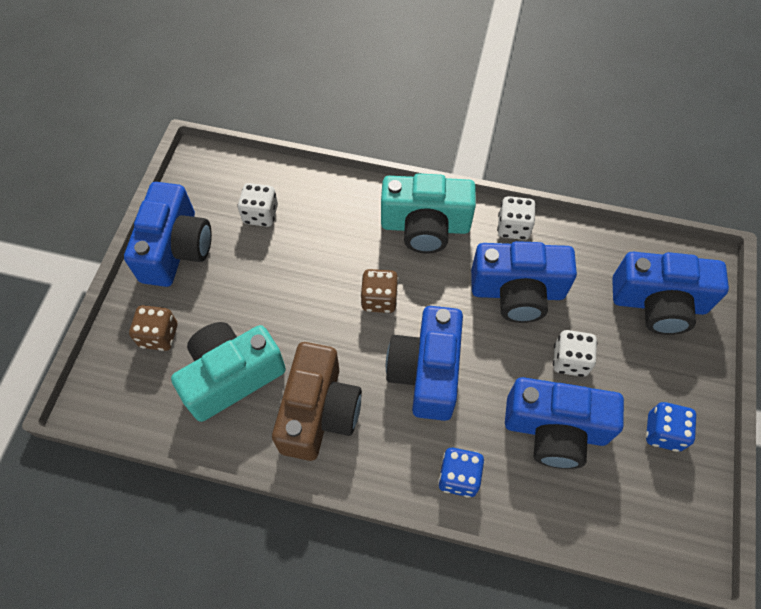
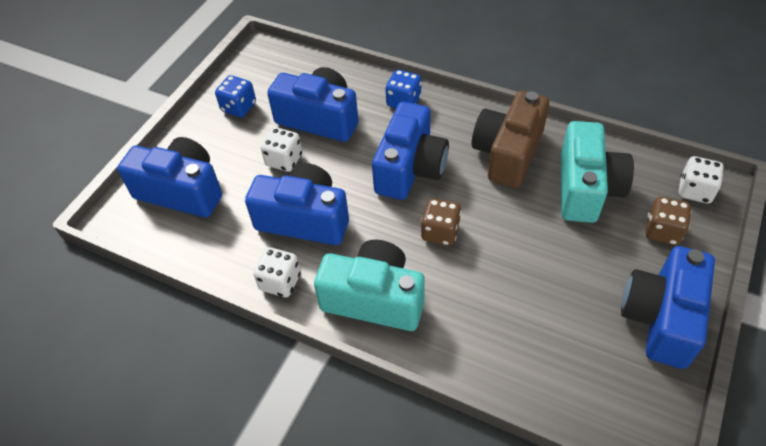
camera: 165 degrees left, 10 degrees down
turquoise camera [171,322,286,422] -> turquoise camera turned 60 degrees counterclockwise [561,121,634,223]
white dice [237,183,278,227] -> white dice moved to [679,156,724,204]

